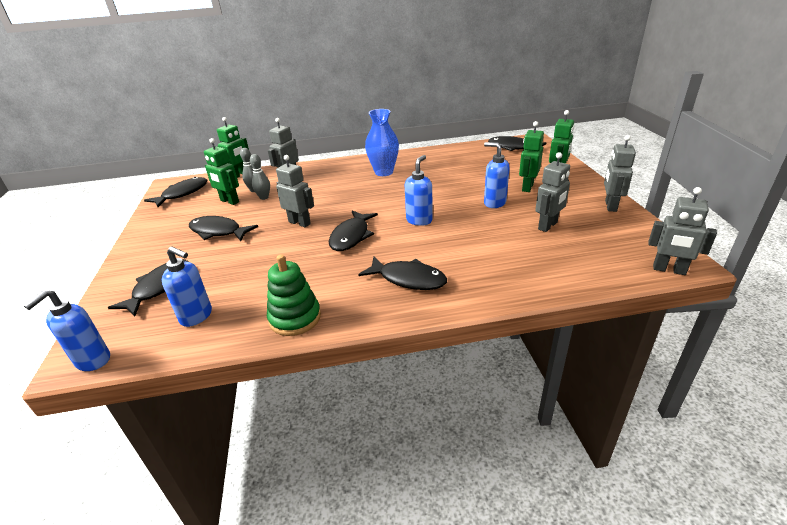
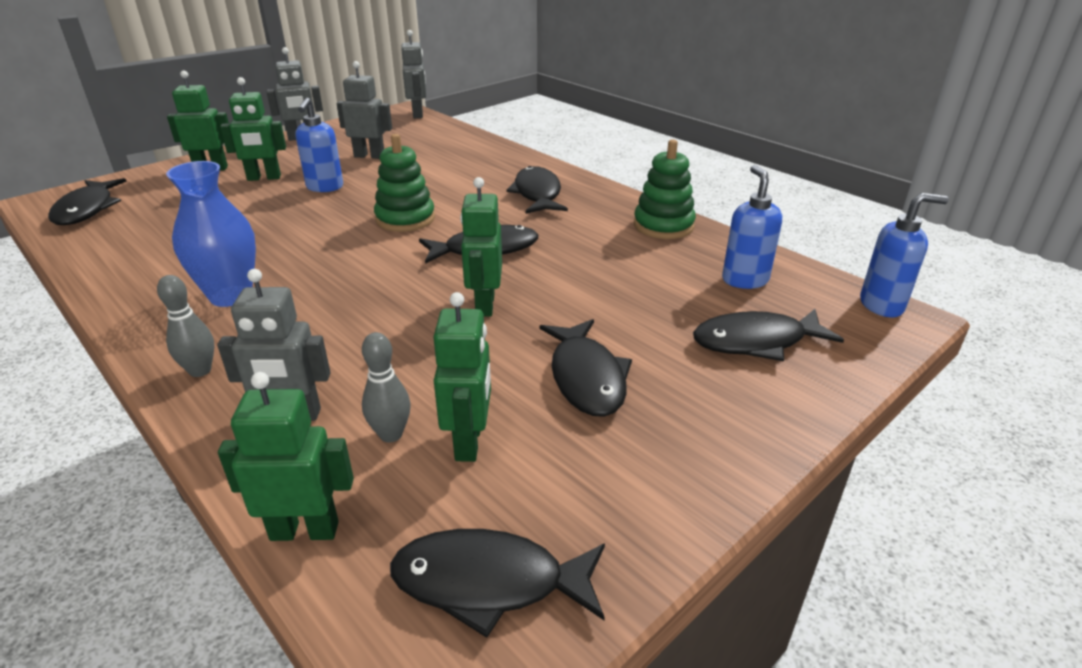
camera: 125 degrees left, 0 degrees up
grey bowling pin [250,154,270,200] -> grey bowling pin moved to [157,275,214,377]
grey robot [276,155,314,227] -> green robot [460,177,502,317]
blue soap dispenser [405,155,433,226] -> green stacking toy [374,134,435,232]

